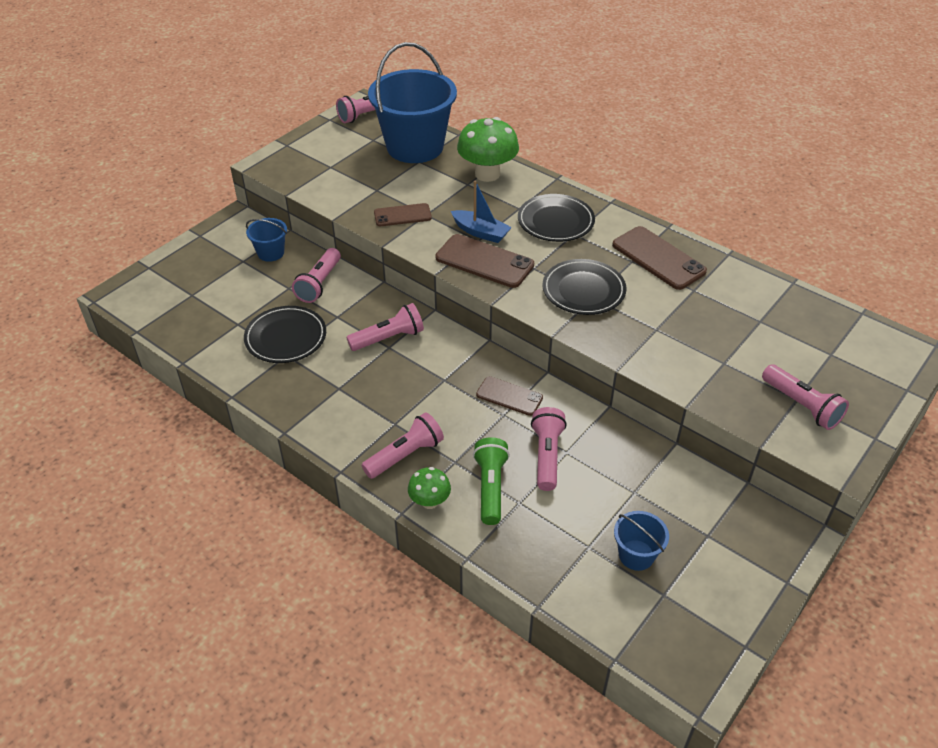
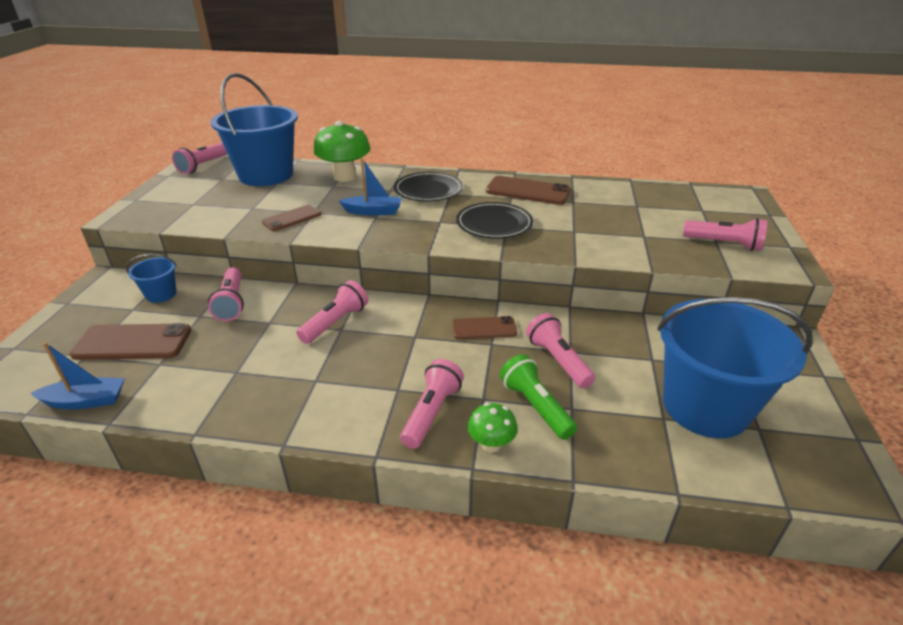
camera: 30 degrees left, 10 degrees down
black plate [244,306,326,363] -> none
brown phone [436,234,534,288] -> brown phone moved to [70,323,191,360]
blue bucket [614,511,669,571] -> blue bucket [657,297,812,438], size x2.27
none -> blue boat [30,342,125,410]

